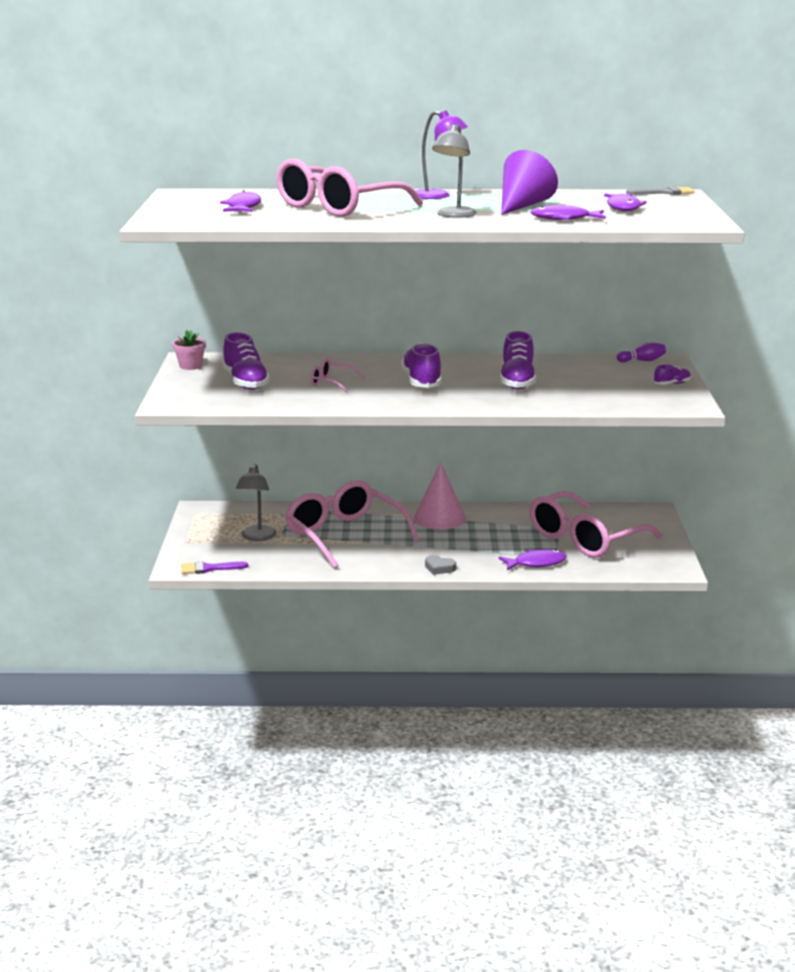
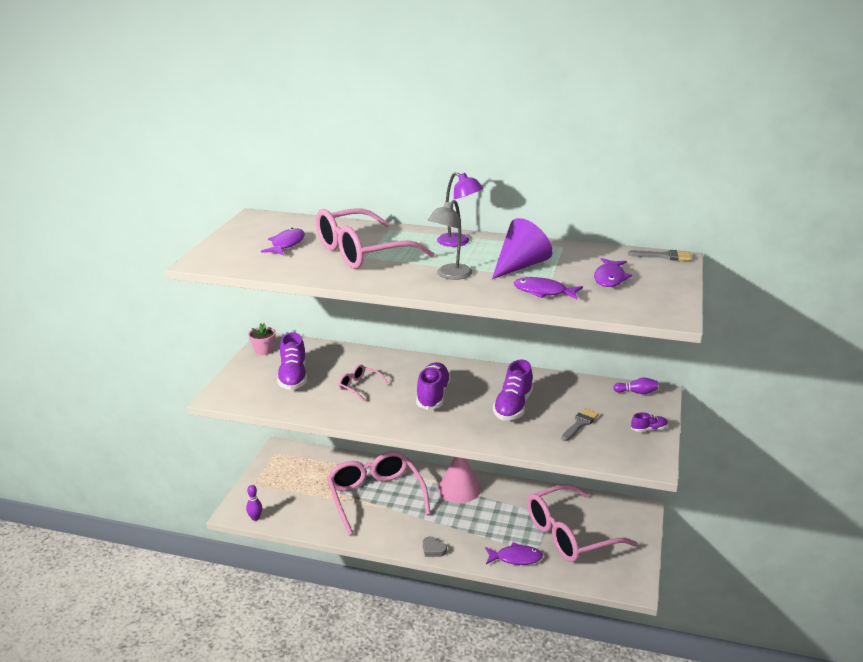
camera: 15 degrees right, 5 degrees up
purple brush [181,561,248,574] -> purple bowling pin [246,485,262,521]
grey lamp [236,464,276,541] -> none
none -> grey brush [561,408,599,441]

